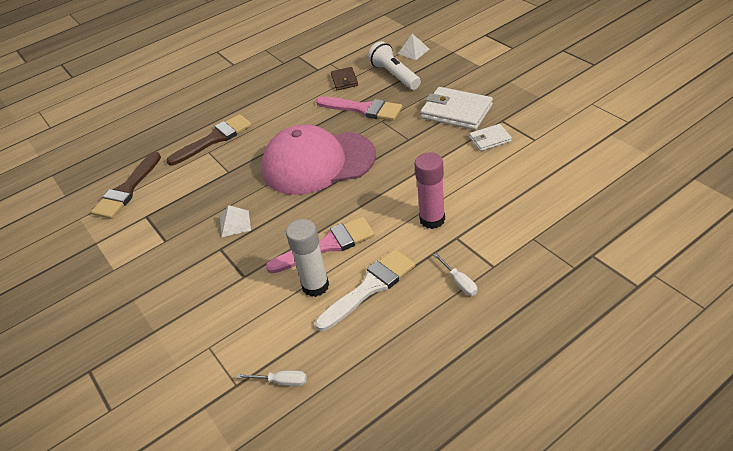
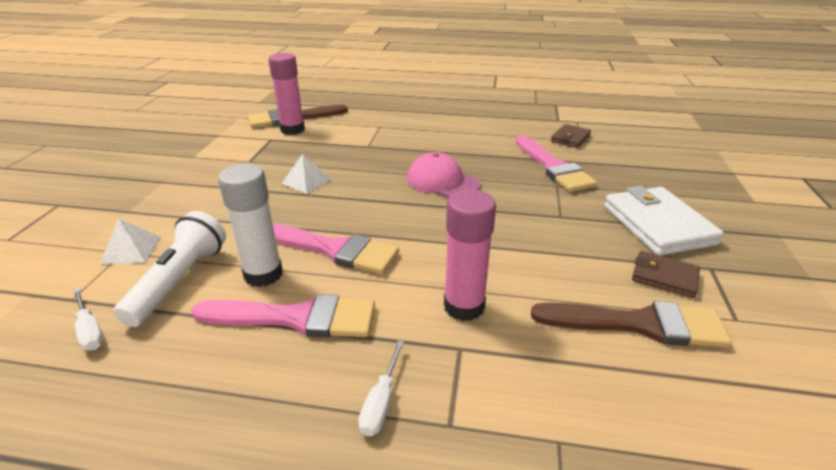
camera: 40 degrees right, 10 degrees down
brown brush [166,114,252,166] -> brown brush moved to [531,301,732,348]
pink cap [262,125,376,195] -> pink cap [407,152,480,198], size x0.52
white brush [315,249,415,331] -> pink brush [191,294,375,337]
white flashlight [368,41,421,90] -> white flashlight moved to [114,211,226,327]
white pyramid [398,33,430,60] -> white pyramid moved to [100,218,161,264]
white wallet [469,124,512,151] -> brown wallet [632,251,700,298]
none -> pink glue stick [268,53,305,135]

